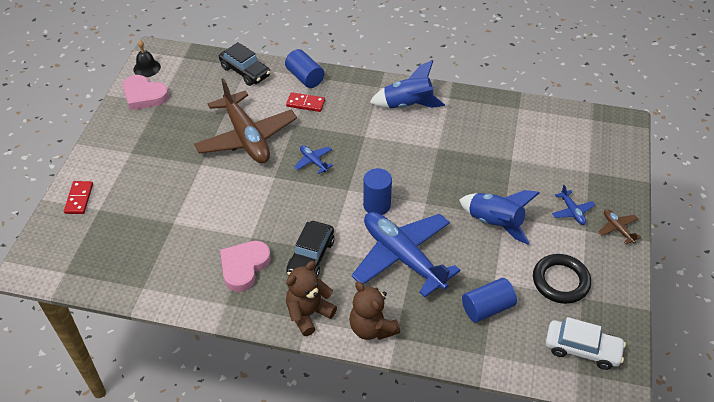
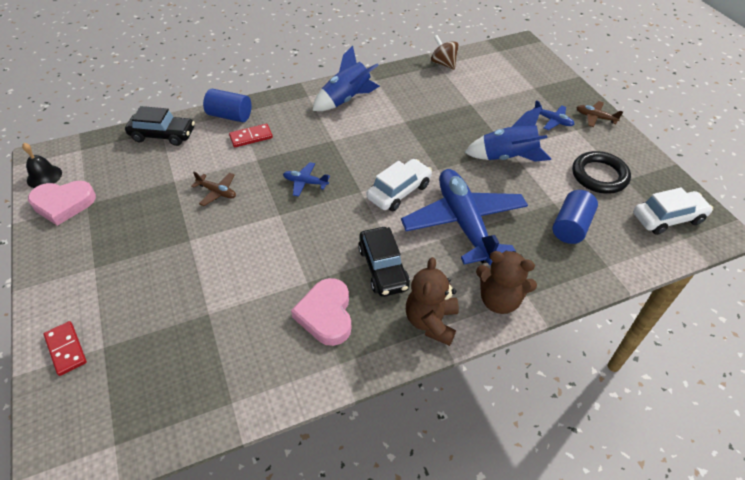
camera: 35 degrees left, 0 degrees up
brown plane [194,78,297,163] -> brown plane [191,172,236,206], size x0.41
blue plane [352,212,460,298] -> blue plane turned 60 degrees clockwise [401,169,528,265]
blue cylinder [363,168,392,215] -> white car [366,159,432,211]
none -> brown spinning top [431,35,459,70]

